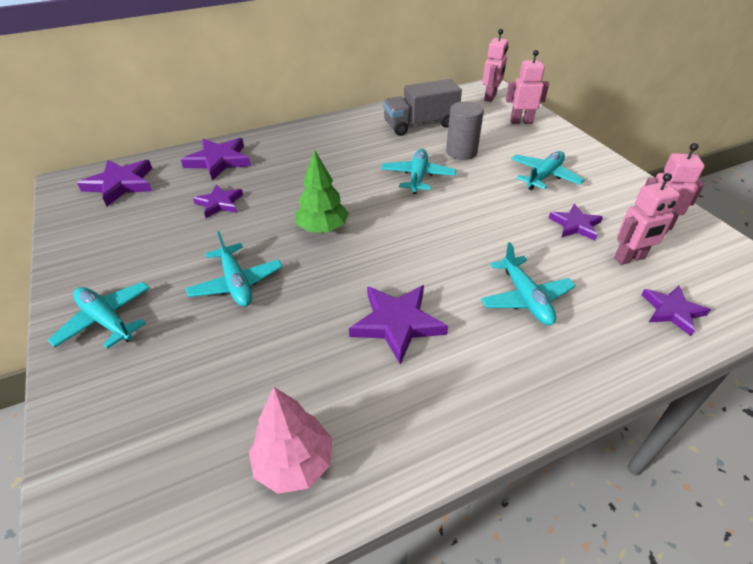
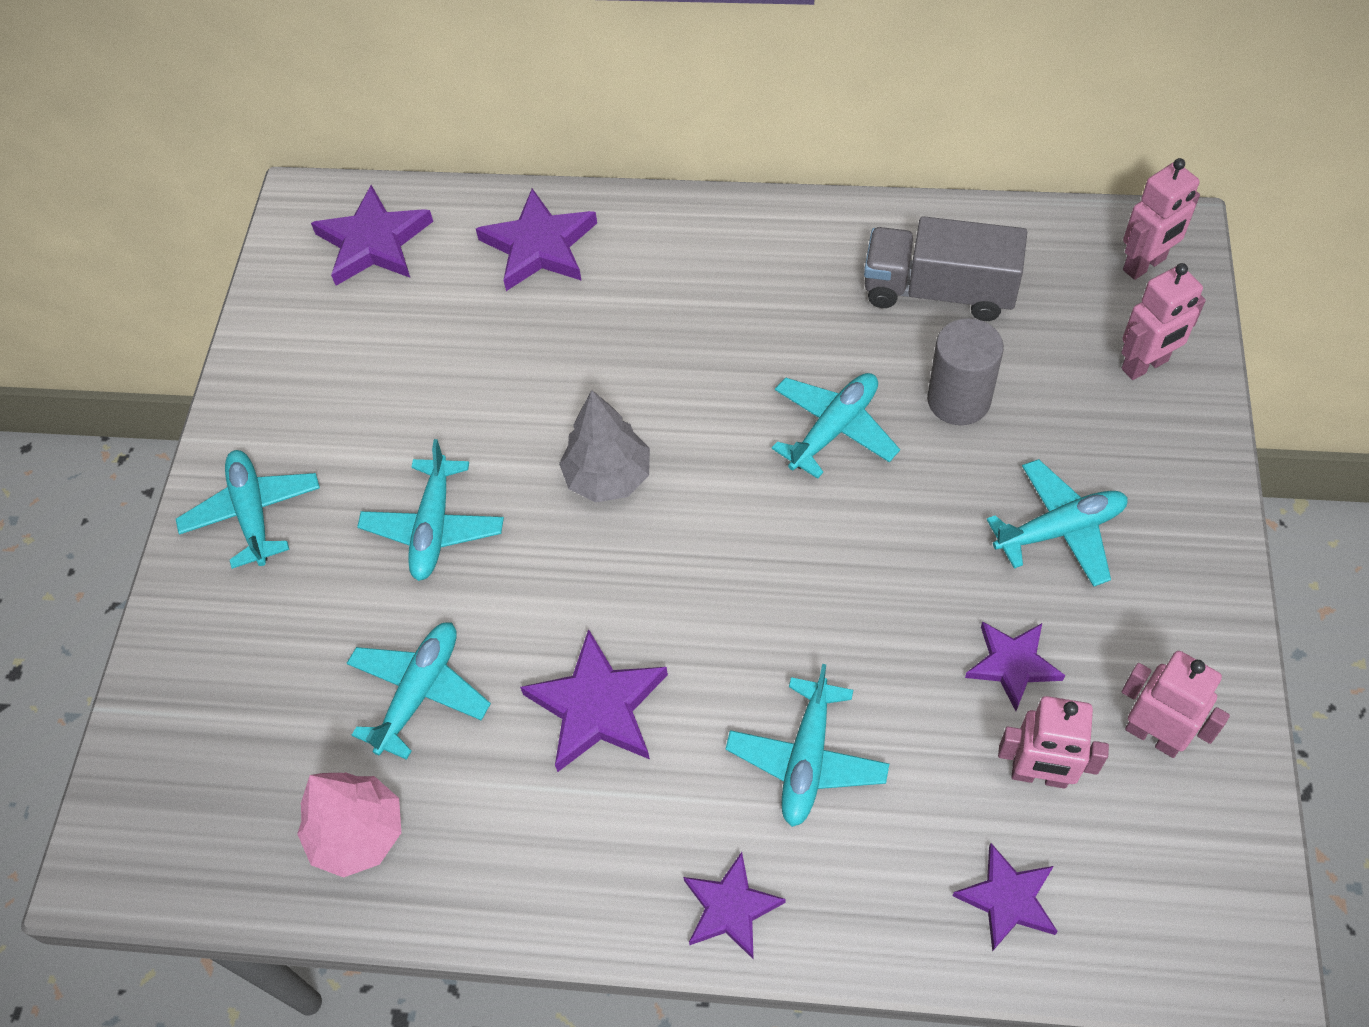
camera: 35 degrees right, 15 degrees up
purple star [193,185,243,218] -> purple star moved to [683,852,785,960]
green tree [295,149,349,233] -> grey tree [559,390,650,502]
pink robot [506,50,549,124] -> pink robot turned 120 degrees clockwise [1121,263,1206,380]
none -> turquoise plane [346,622,491,760]

